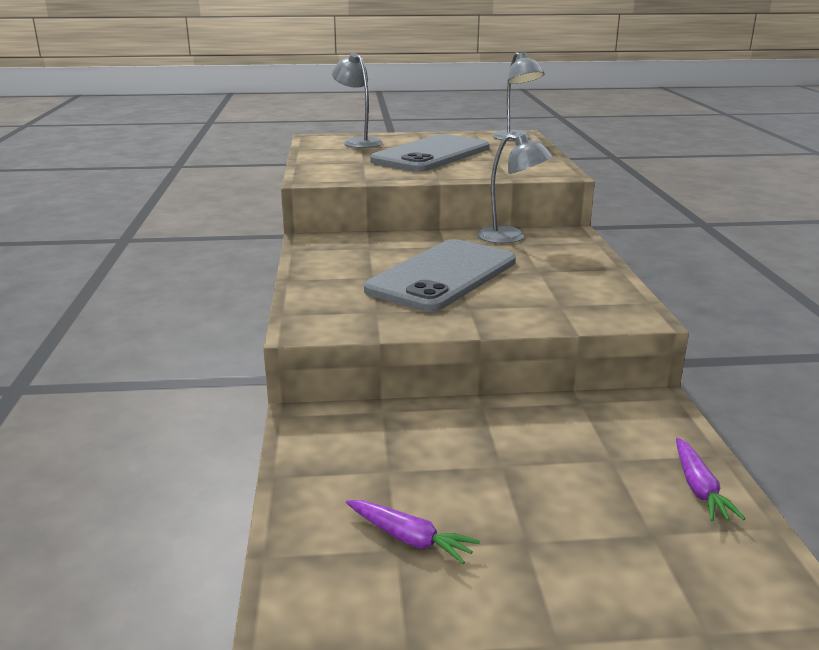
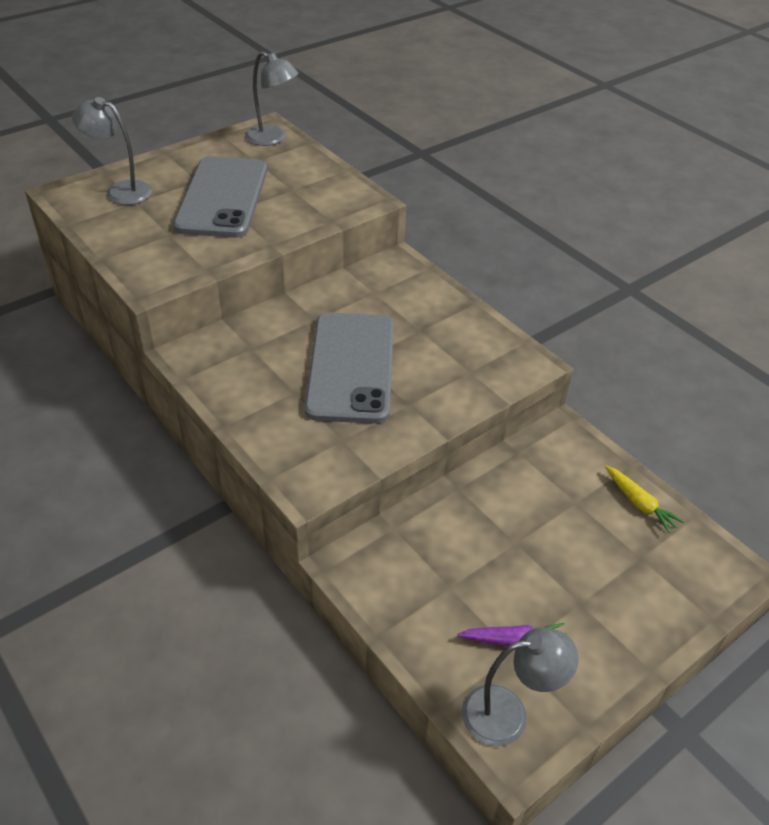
camera: 35 degrees left, 20 degrees up
grey lamp [477,134,553,243] -> grey lamp moved to [462,627,579,746]
purple carrot [676,437,746,521] -> yellow carrot [605,466,684,533]

